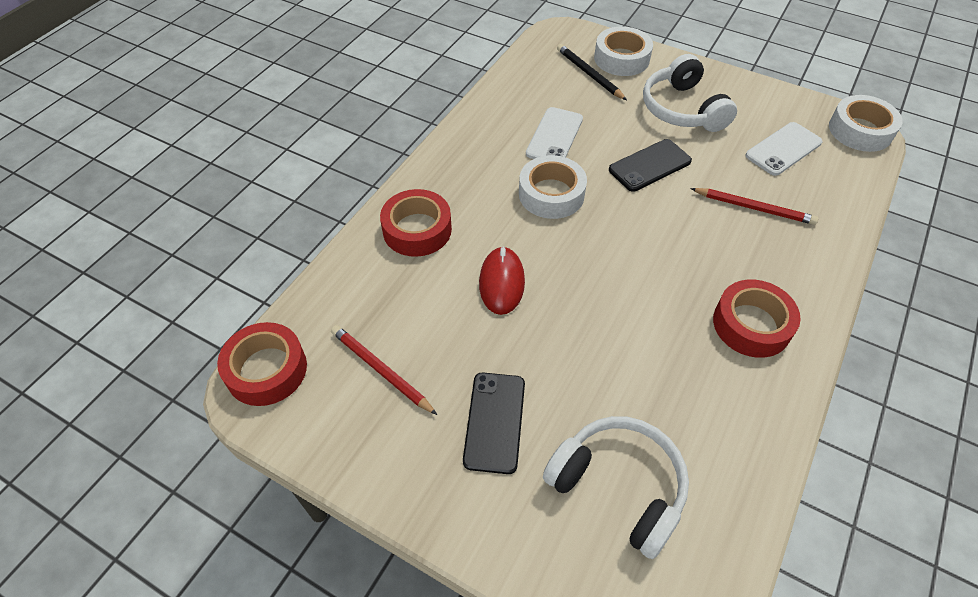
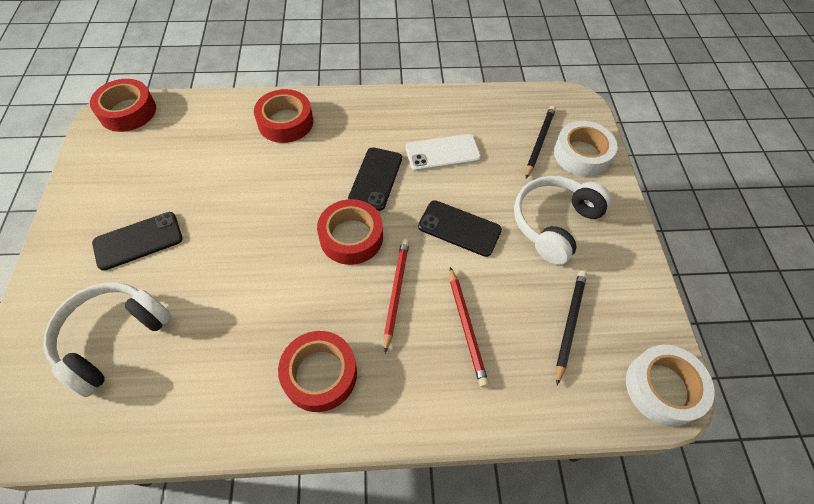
camera: 55 degrees right, 5 degrees up
red pencil [331,325,437,415] -> red pencil moved to [384,239,409,353]
red mouse [479,246,525,315] -> none
white tape [519,155,587,219] -> black phone [348,147,402,211]
white headphones [543,416,689,559] -> white headphones turned 150 degrees counterclockwise [43,282,172,397]
white phone [746,122,823,176] -> black pencil [556,271,587,385]
none -> red tape [317,199,383,265]

